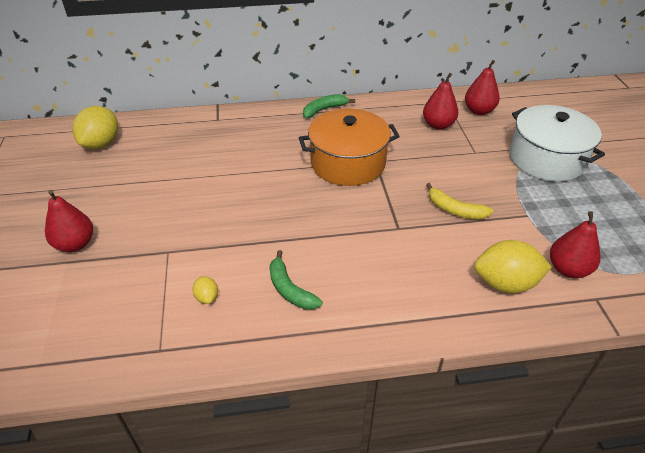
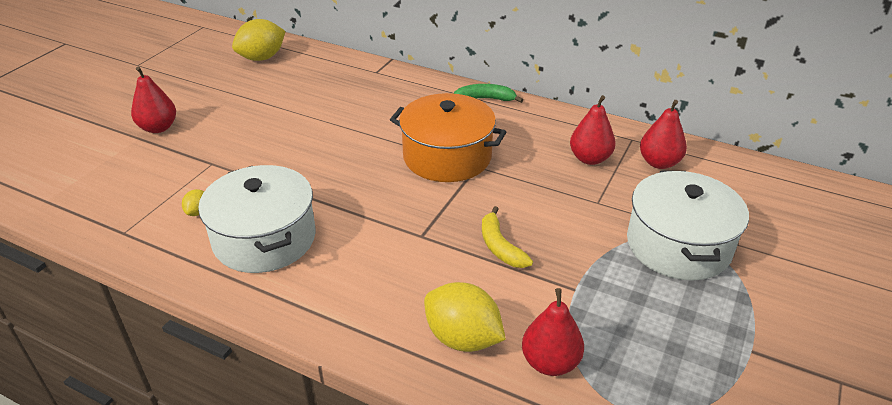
camera: 35 degrees right, 5 degrees down
green banana [269,250,323,310] -> white pot [198,165,316,273]

